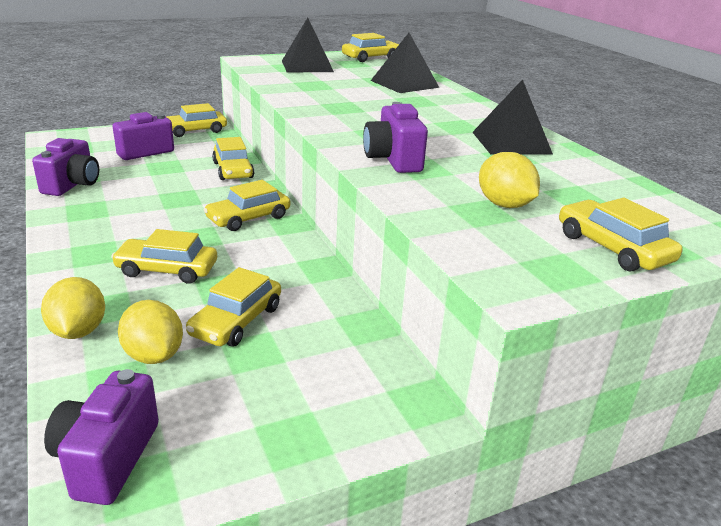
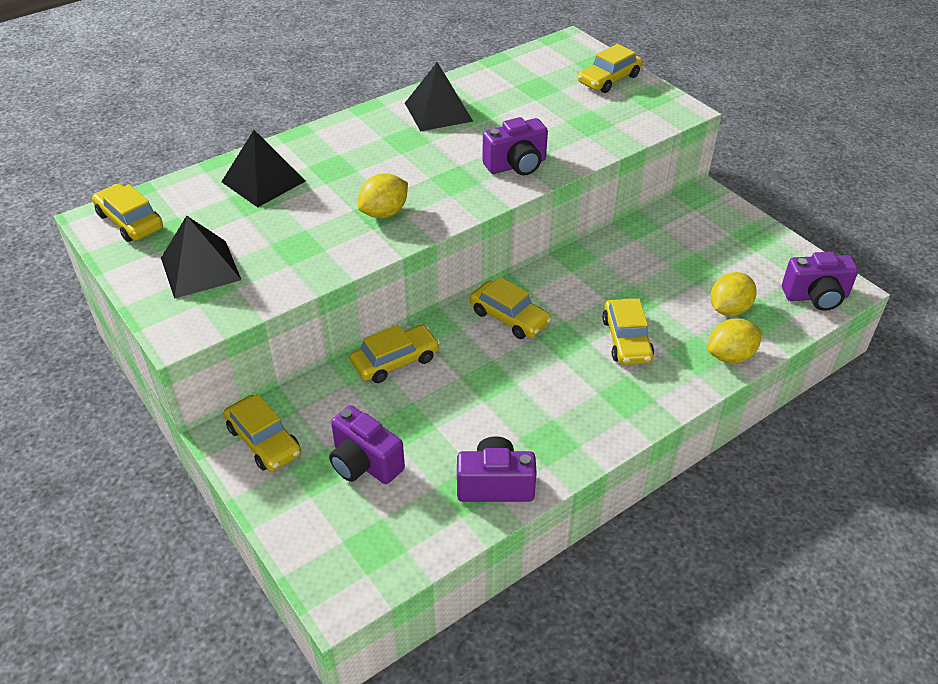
camera: 100 degrees left, 15 degrees up
yellow car [186,267,281,347] -> none
yellow lemon [479,152,540,208] -> yellow lemon moved to [357,173,408,218]

